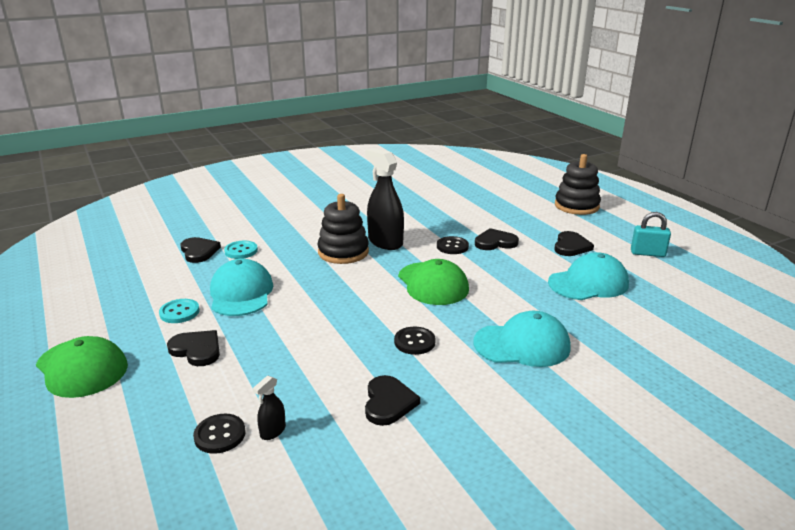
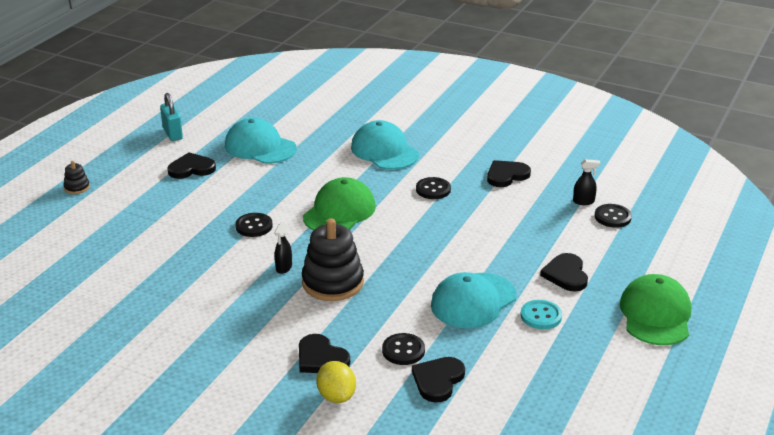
camera: 125 degrees left, 5 degrees up
turquoise button [224,241,258,259] -> black button [382,333,425,365]
black spray bottle [365,148,404,250] -> black spray bottle [275,222,292,274], size x0.45
black heart [475,228,519,250] -> black heart moved to [299,334,350,373]
black stacking toy [555,154,601,215] -> black stacking toy [64,161,90,194], size x0.46
none -> yellow lemon [317,361,356,403]

